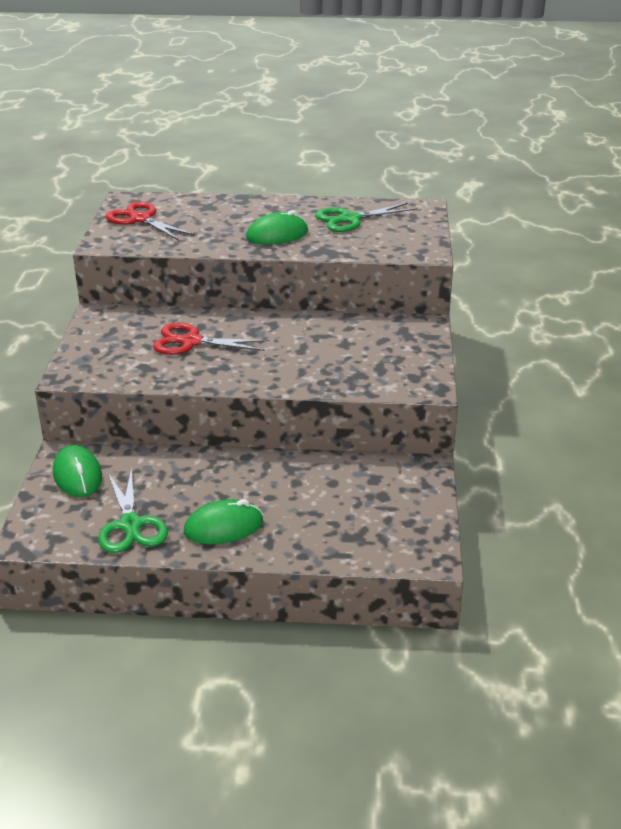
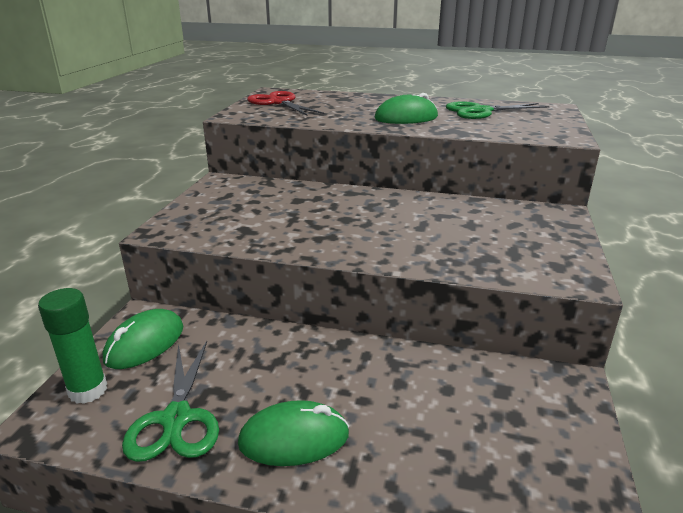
camera: 10 degrees right, 5 degrees down
green mouse [53,445,102,497] -> green mouse turned 45 degrees clockwise [103,309,183,369]
red scissors [153,323,269,355] -> none
none -> green glue stick [38,288,107,404]

